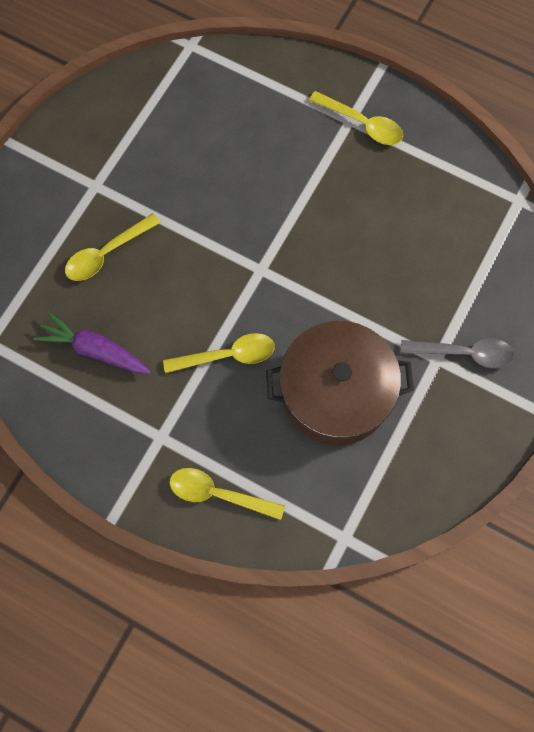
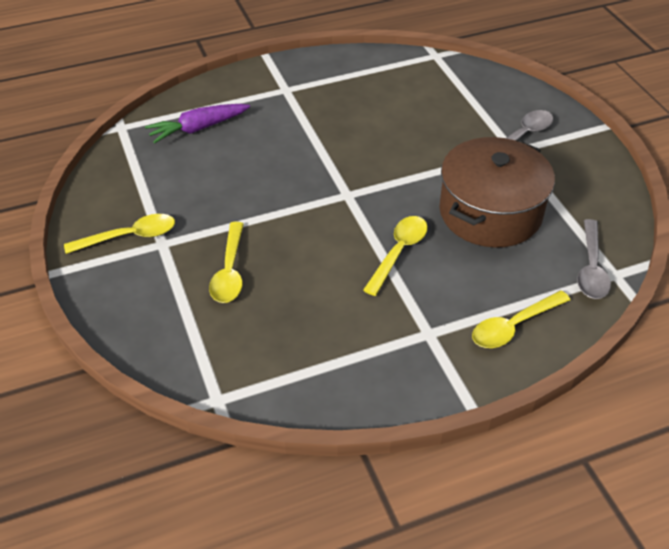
camera: 50 degrees left, 25 degrees down
purple carrot [33,312,151,374] -> purple carrot moved to [145,104,250,144]
yellow spoon [309,91,403,145] -> yellow spoon moved to [64,214,175,254]
none -> grey spoon [577,219,611,299]

